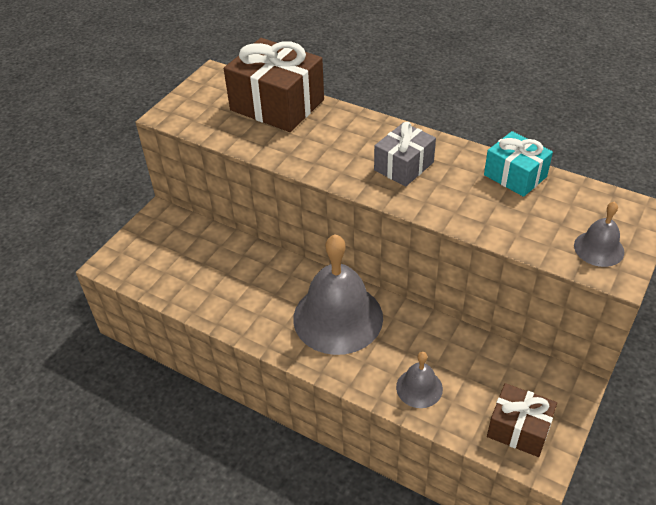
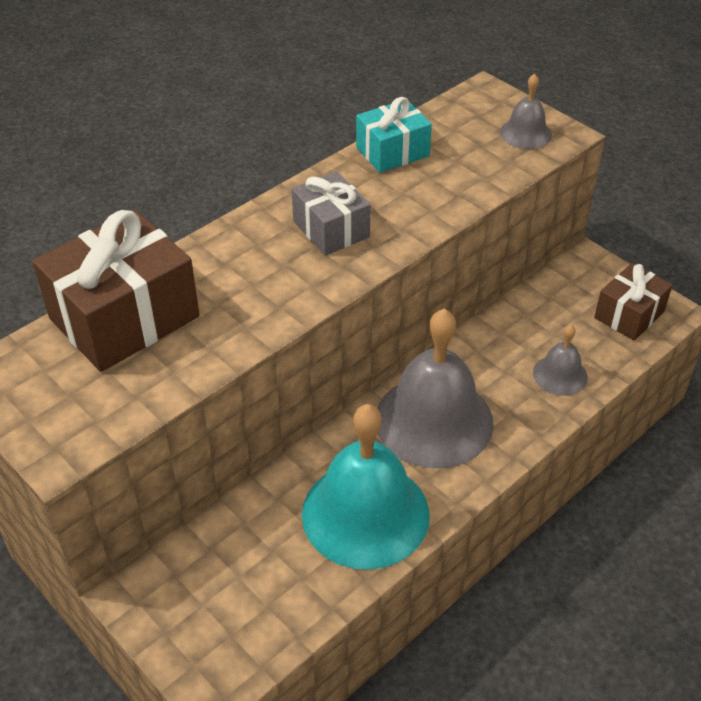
camera: 75 degrees left, 0 degrees up
none -> turquoise bell [302,404,430,570]

